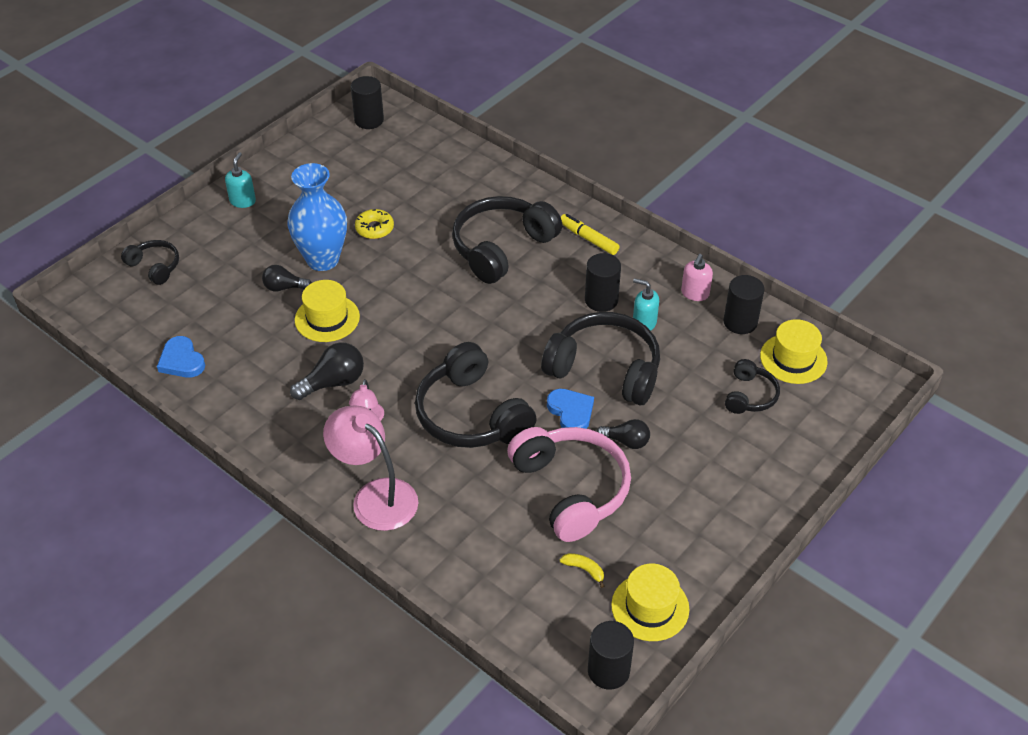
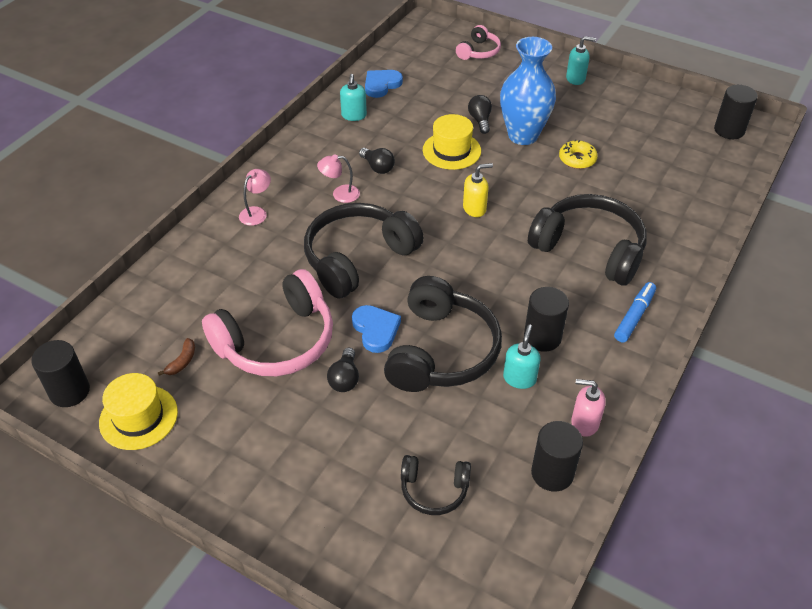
camera: 80 degrees right, 0 degrees up
black headphones [121,240,179,285] -> pink headphones [456,25,501,60]
black light bulb [290,342,364,400] -> black light bulb [359,148,395,174], size x0.66
pink lamp [323,405,418,531] -> pink lamp [239,169,271,226], size x0.49
blue heart [547,389,594,429] -> blue heart turned 75 degrees counterclockwise [352,305,401,353]
yellow banana [560,553,604,588] -> brown banana [158,338,195,376]
yellow marker [561,214,619,255] -> blue marker [614,282,656,342]
yellow hat [760,319,828,384] -> none
none -> turquoise soap dispenser [340,74,367,121]
none -> yellow soap dispenser [463,163,493,217]

